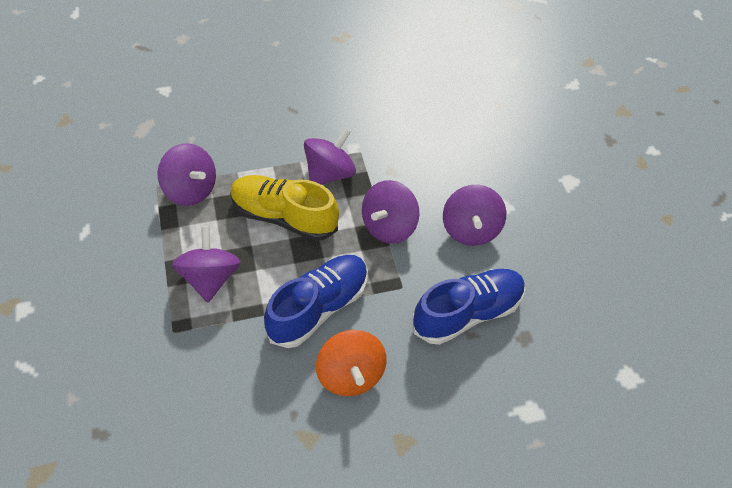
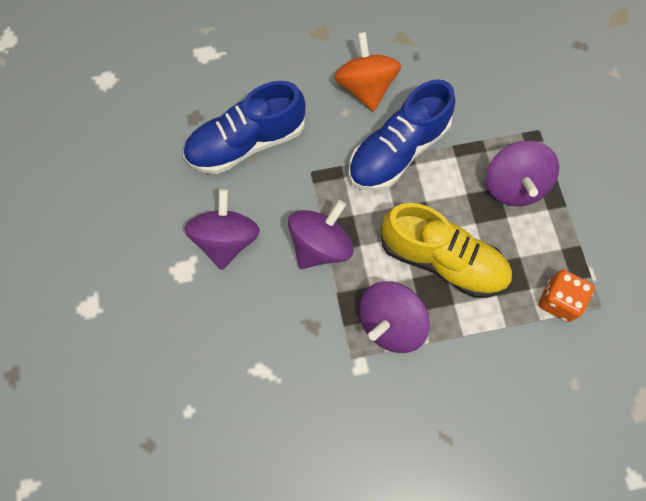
camera: 175 degrees left, 15 degrees up
purple spinning top [158,143,216,206] -> orange dice [538,270,594,322]

